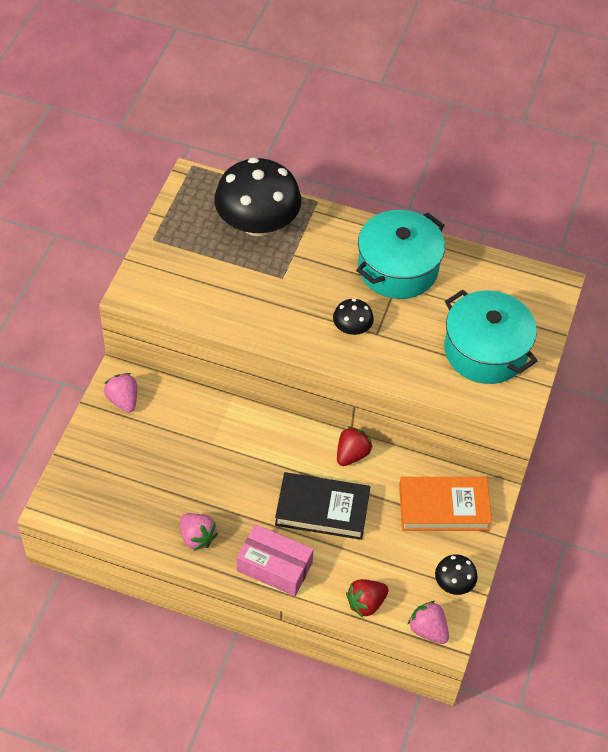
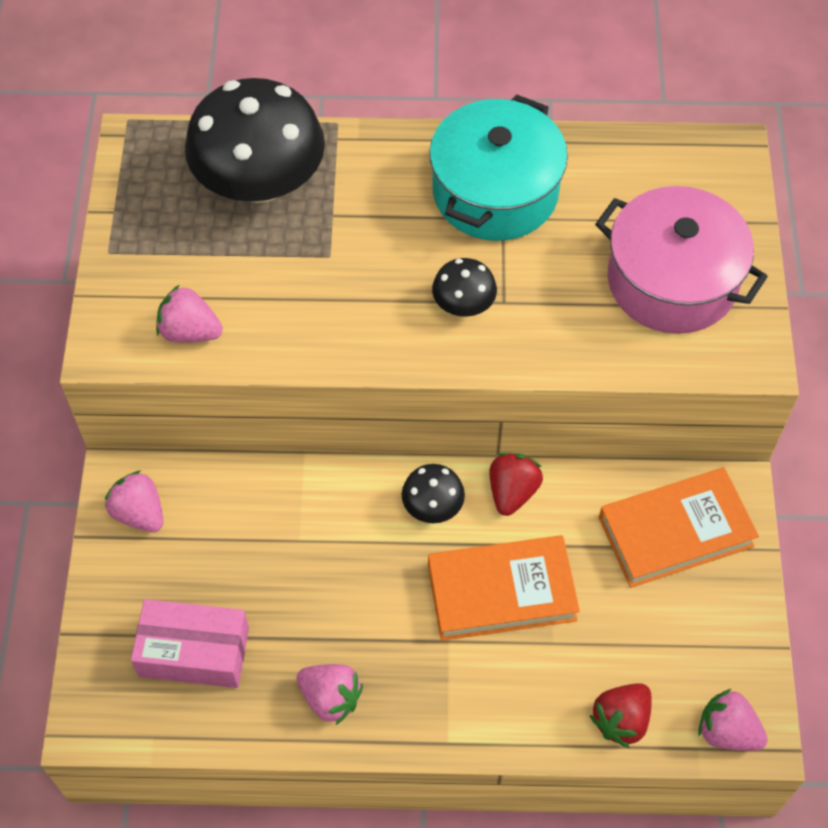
camera: 15 degrees left, 5 degrees up
pink box [237,524,314,596] -> pink box moved to [131,599,249,688]
black book [275,472,370,540] -> orange book [428,535,580,641]
black mushroom [435,554,478,595] -> black mushroom moved to [402,464,465,523]
turquoise pot [444,290,537,384] -> pink pot [595,186,768,334]
none -> pink strawberry [156,284,223,343]

